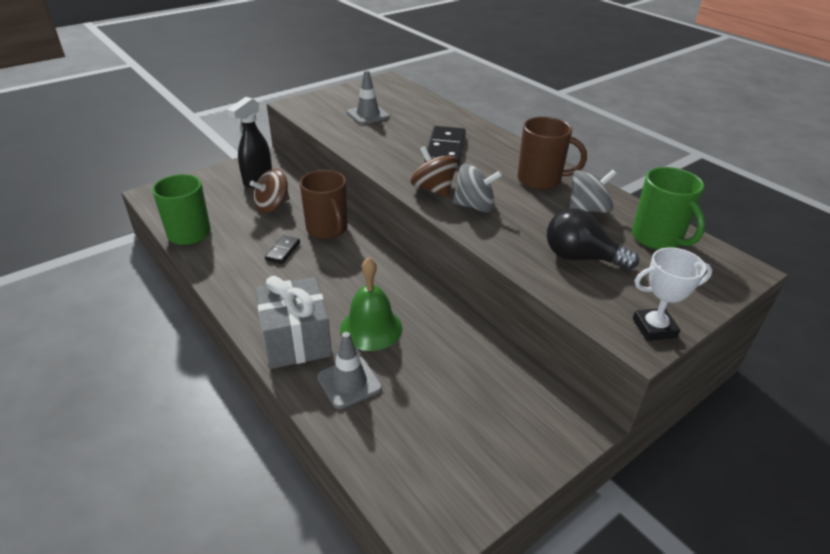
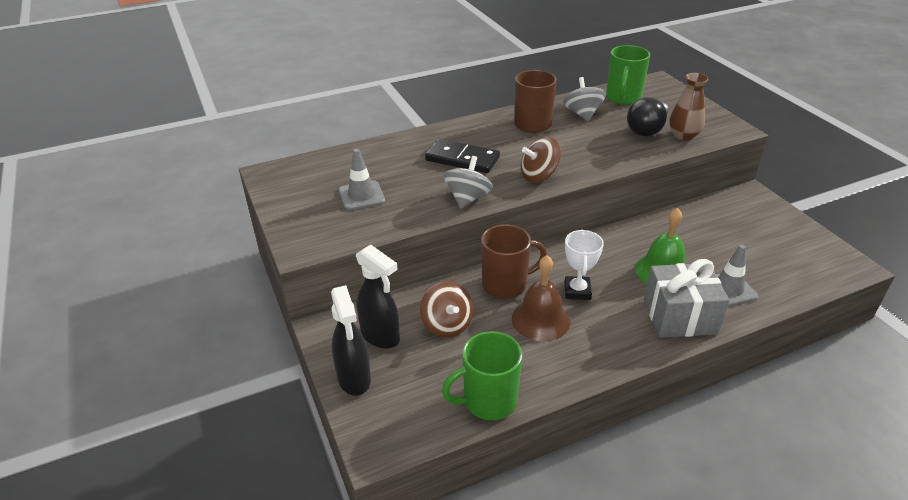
camera: 75 degrees left, 0 degrees up
black domino [265,235,300,264] -> brown bell [512,255,570,341]
grey spinning top [453,164,502,212] -> grey spinning top moved to [443,156,493,208]
green mug [632,167,705,250] -> green mug turned 120 degrees clockwise [606,45,650,105]
white trophy [633,247,712,341] -> white trophy moved to [565,230,604,300]
none -> black spray bottle [331,285,371,396]
none -> brown vase [669,73,709,141]

